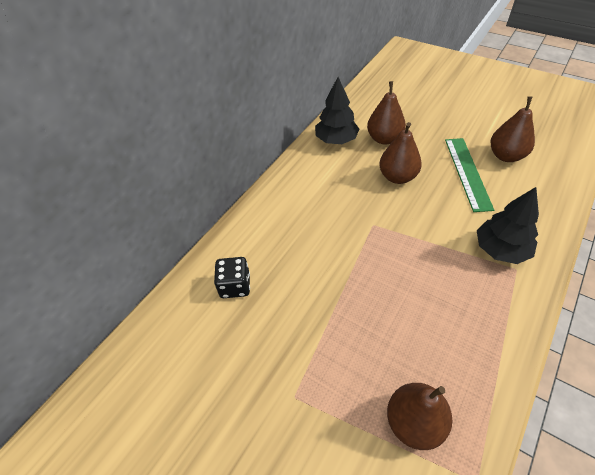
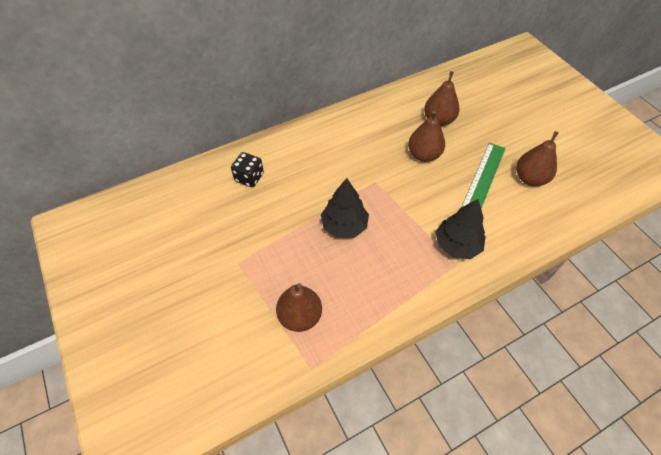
camera: 25 degrees right, 5 degrees up
black tree [315,77,359,144] -> black tree moved to [321,178,369,238]

